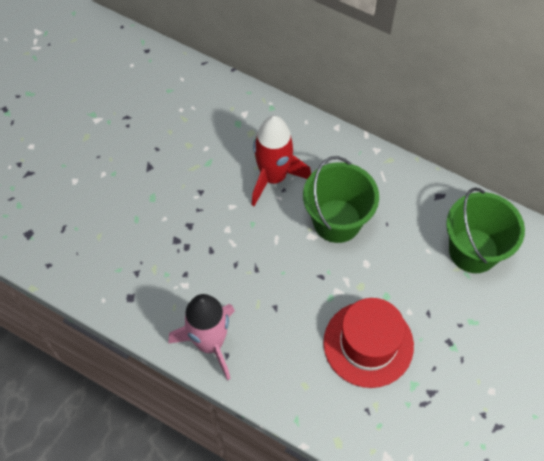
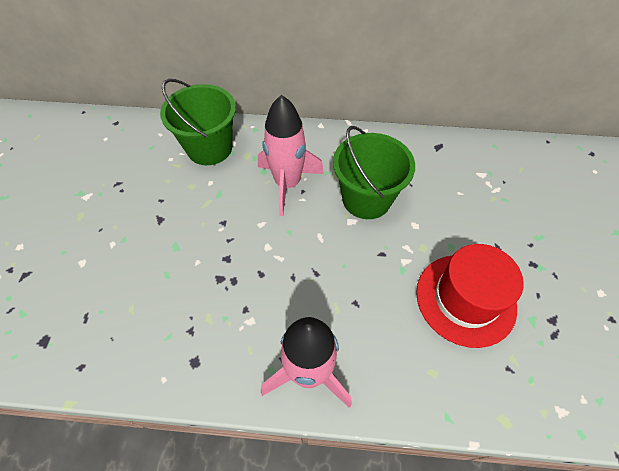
camera: 25 degrees left, 5 degrees down
red rocket [252,115,311,206] -> pink rocket [258,95,324,216]
green bucket [446,188,525,273] -> green bucket moved to [160,79,236,165]

